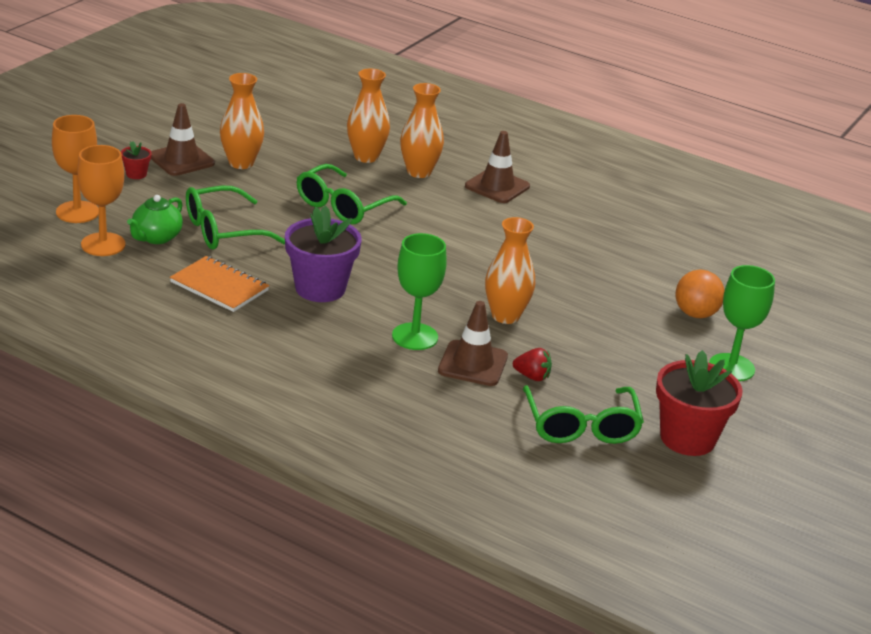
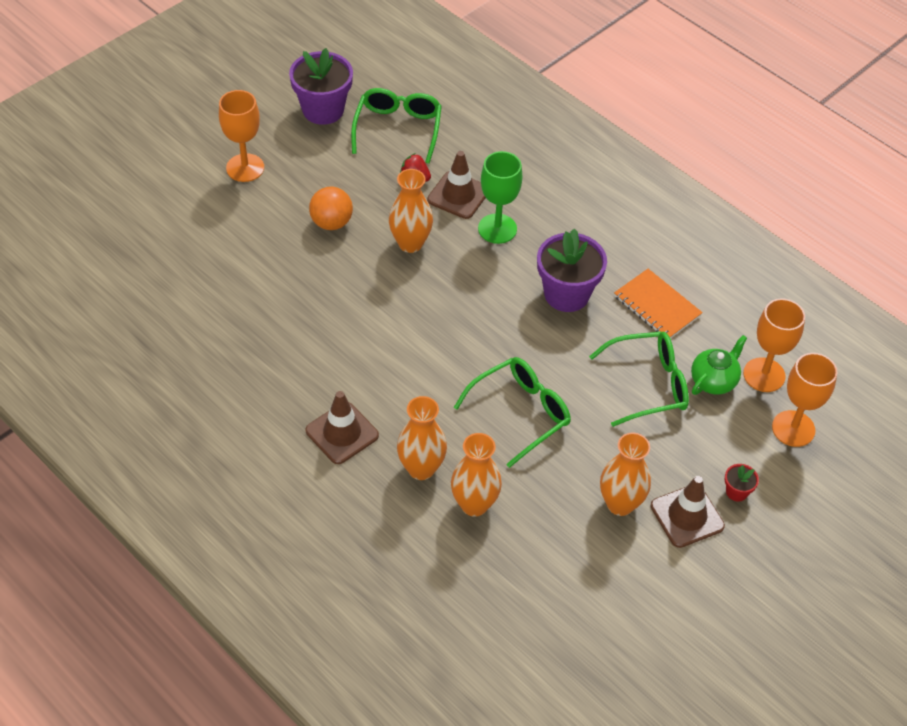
camera: 165 degrees left, 20 degrees up
red flower pot [656,350,743,456] -> purple flower pot [289,48,353,125]
orange ball [676,270,725,318] -> orange ball moved to [309,187,353,230]
green goblet [709,265,775,381] -> orange goblet [219,90,264,182]

